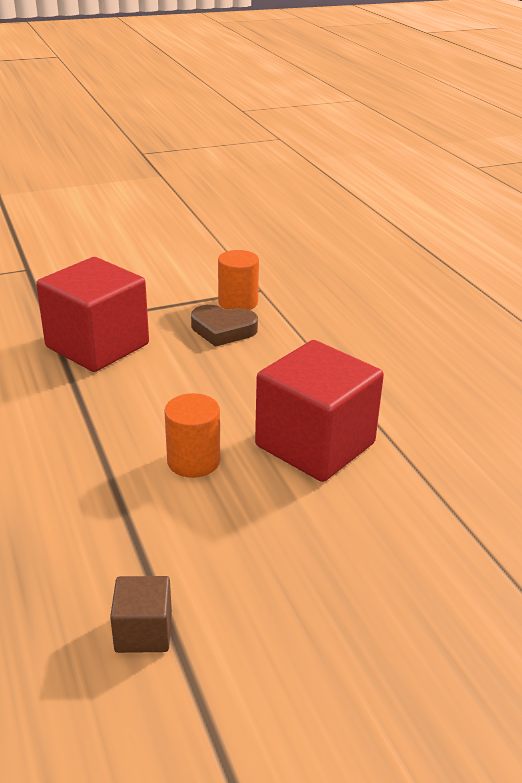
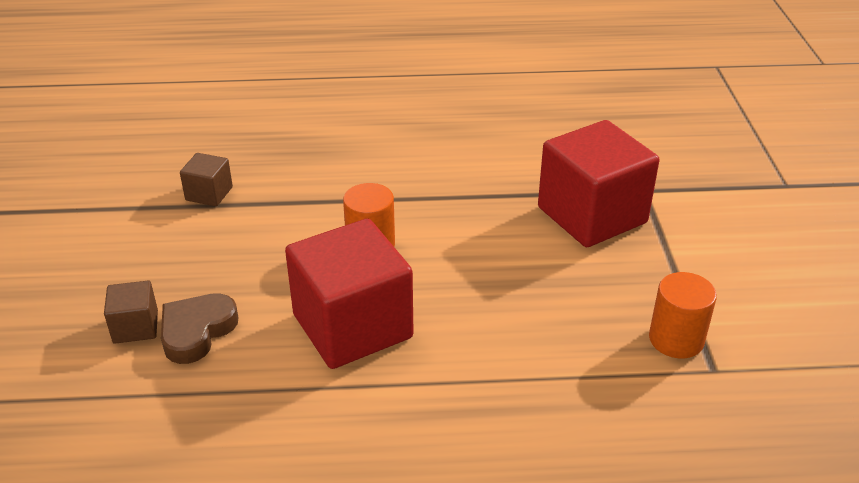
camera: 110 degrees right, 5 degrees up
brown heart [191,305,258,347] -> brown heart moved to [161,293,238,364]
none -> brown cube [104,281,158,344]

